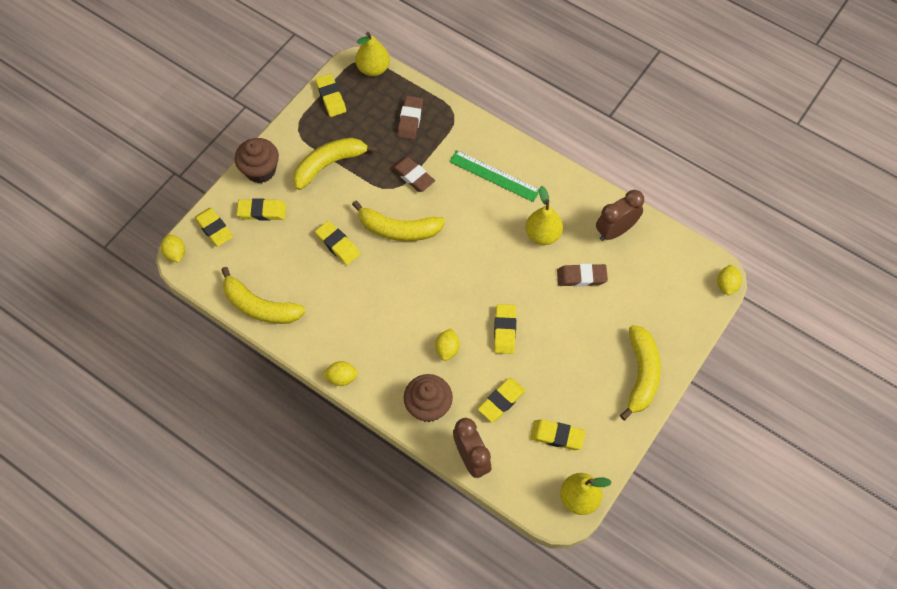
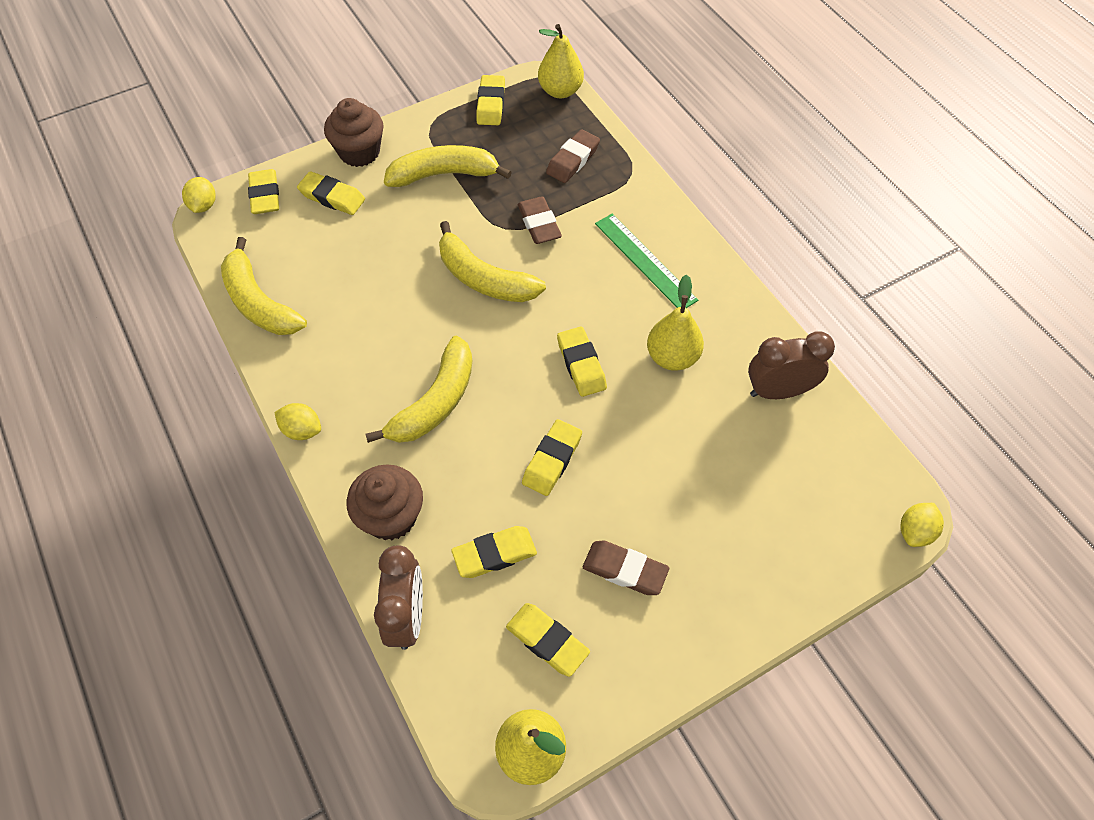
camera: 25 degrees right, 5 degrees down
yellow eraser [315,221,360,265] -> yellow eraser moved to [557,327,607,397]
yellow lemon [435,328,460,361] -> none
brown eraser [557,264,608,287] -> brown eraser moved to [583,540,669,595]
yellow banana [620,325,661,420] -> yellow banana moved to [366,336,472,443]

